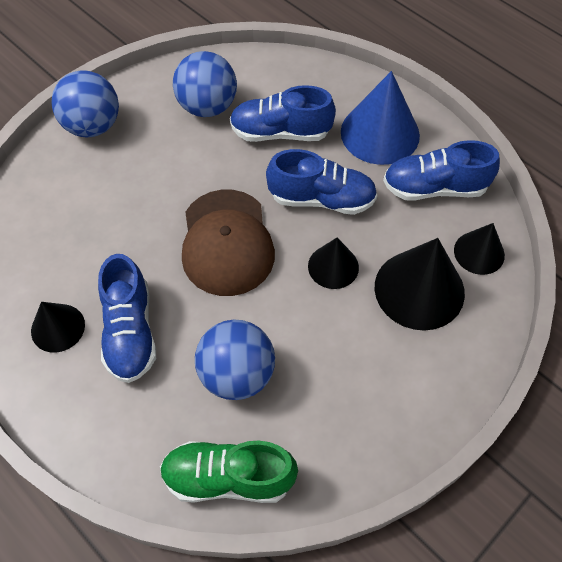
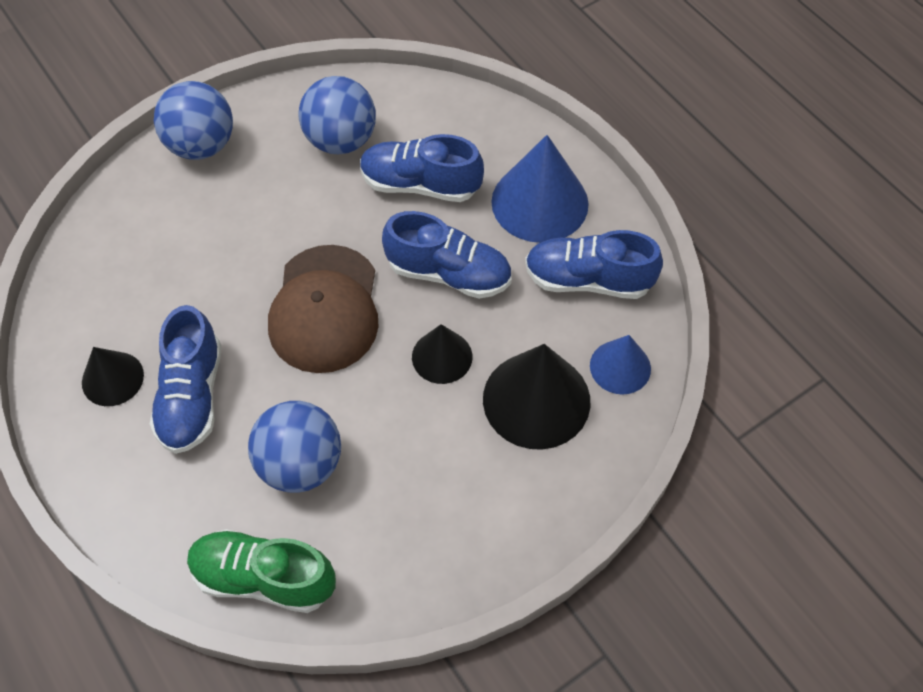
camera: 10 degrees right, 0 degrees up
black cone [454,223,505,275] -> blue cone [590,335,651,395]

